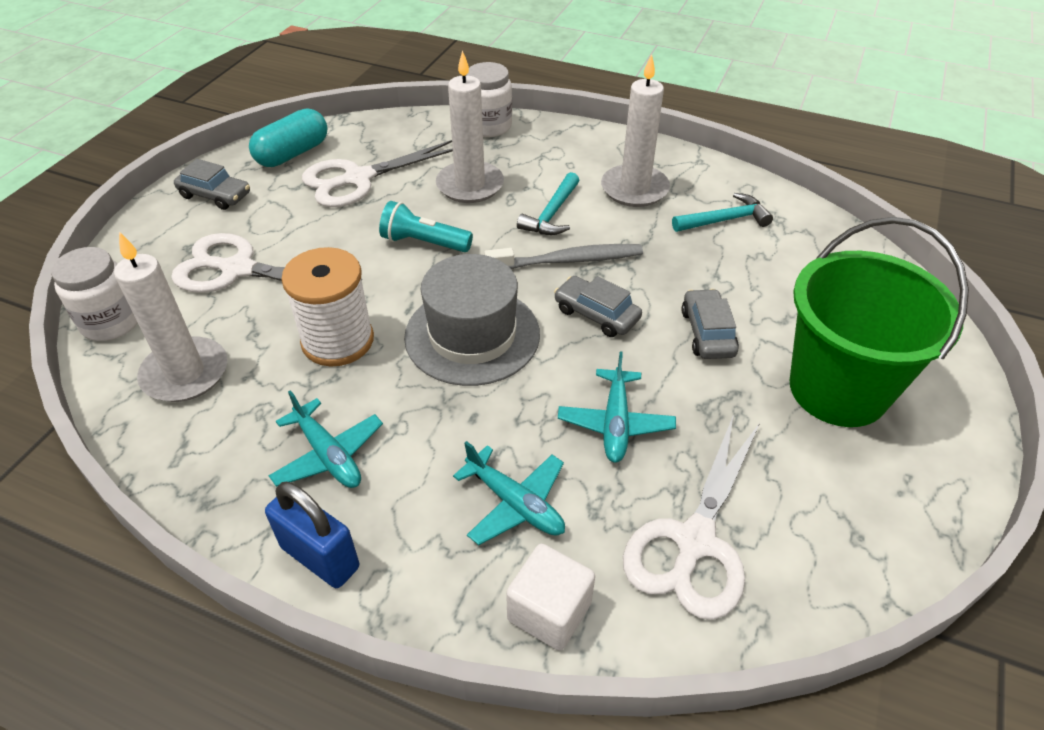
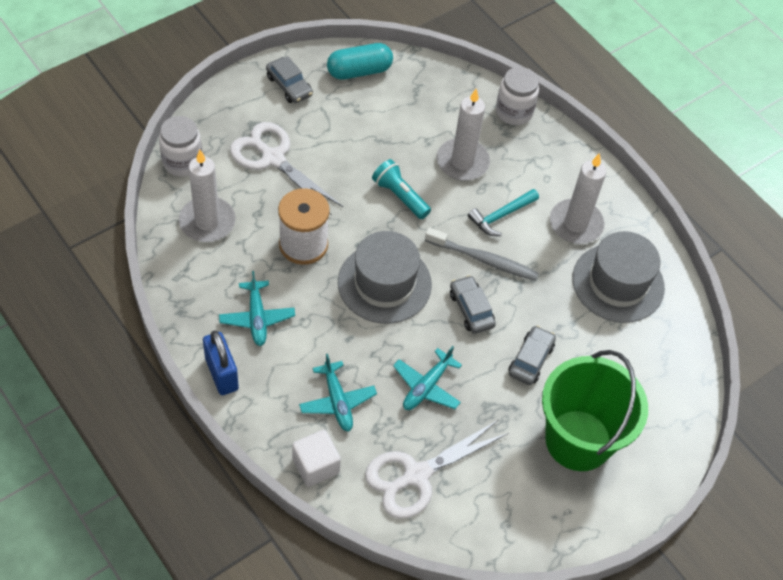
camera: 25 degrees right, 10 degrees up
white scissors [302,140,453,207] -> none
turquoise hammer [672,193,773,232] -> grey hat [572,231,665,323]

